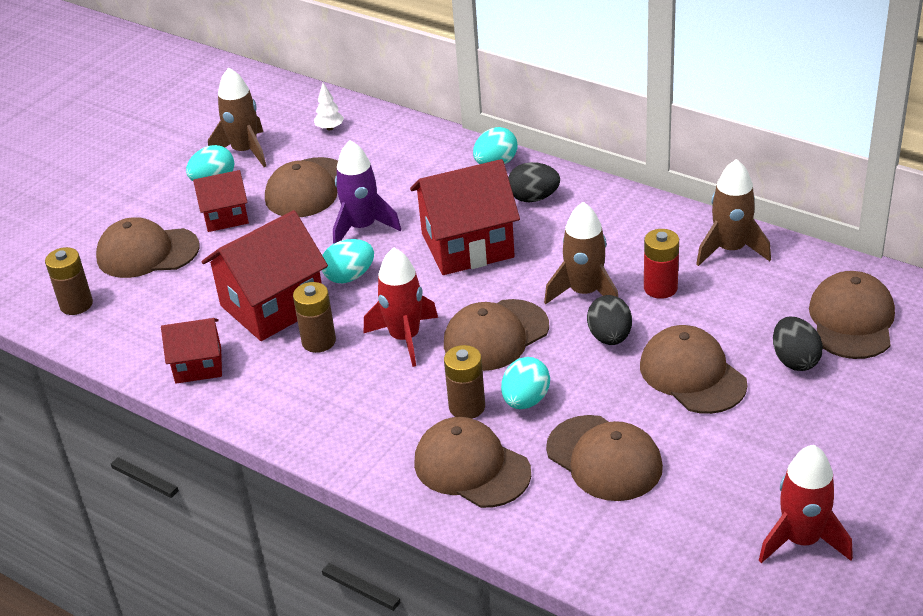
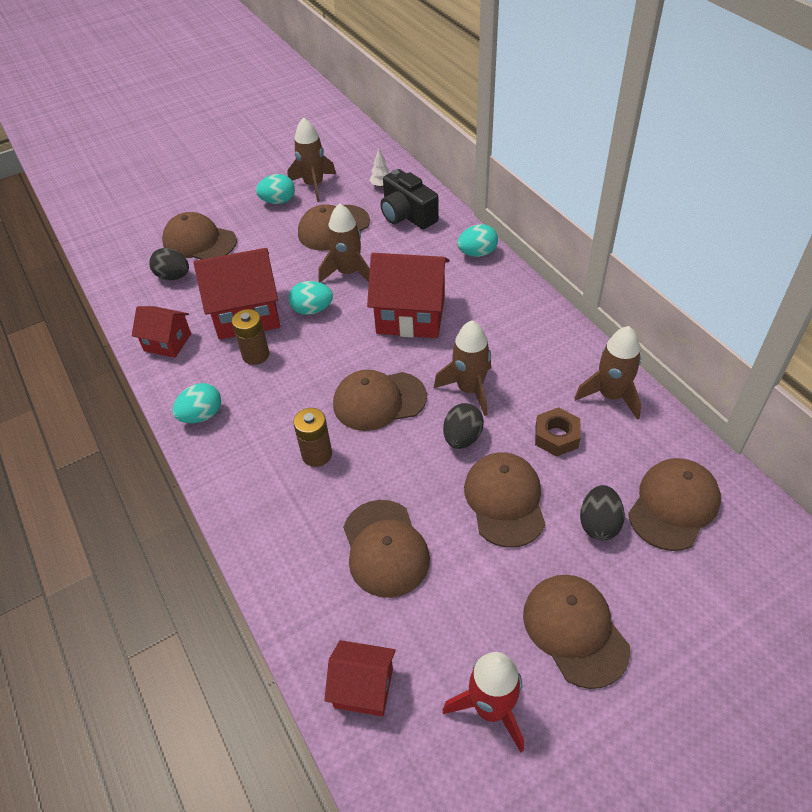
camera: 25 degrees right, 10 degrees up
brown battery [45,247,93,315] -> none
red house [193,170,249,232] -> red house moved to [324,640,396,717]
purple rocket [333,140,401,244] -> brown rocket [319,203,370,282]
red rocket [364,248,438,367] -> none
brown cap [414,417,531,508] -> brown cap moved to [523,575,630,689]
turquoise egg [501,357,550,409] -> turquoise egg moved to [172,383,221,423]
black egg [508,162,560,202] -> black egg moved to [149,248,189,280]
red battery [644,229,679,299] -> none
none -> black camera [380,169,439,229]
none -> brown nut [535,407,581,457]

